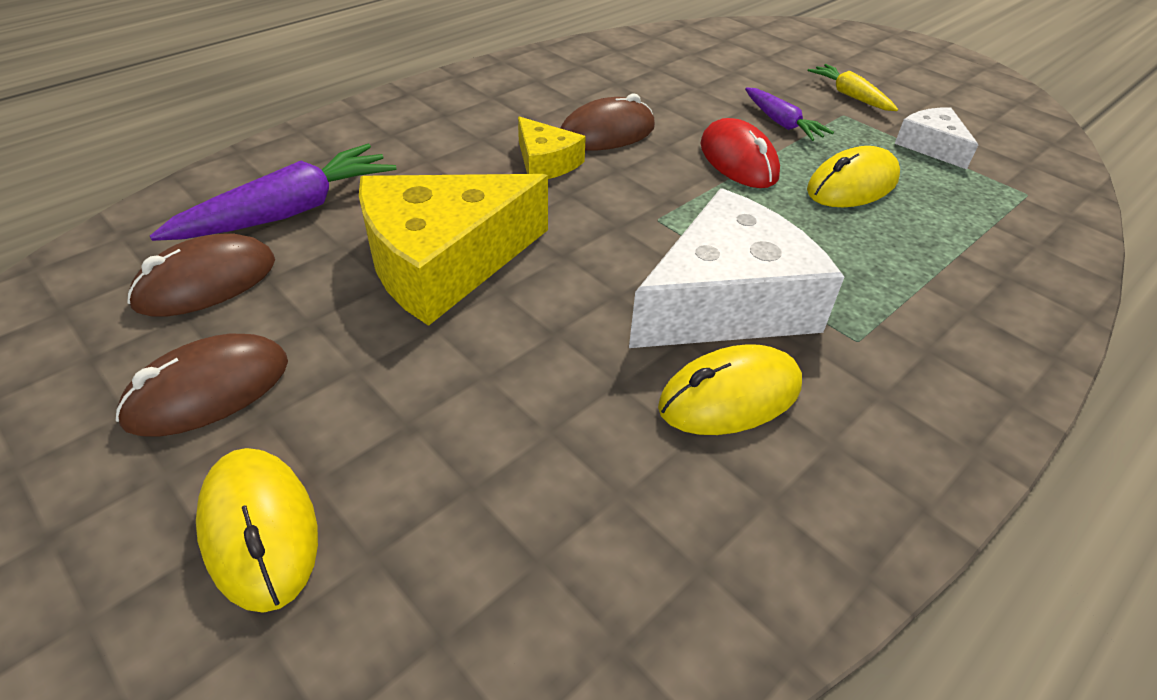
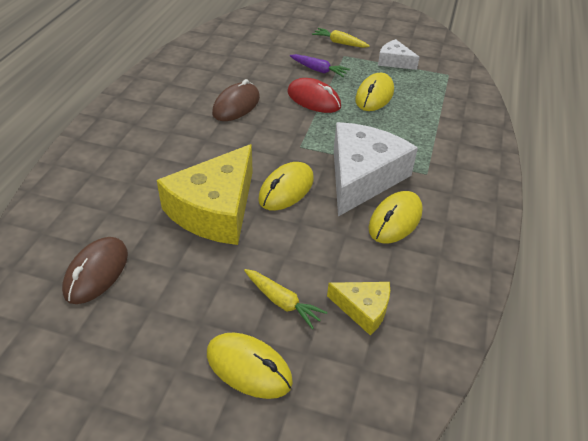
camera: 30 degrees left, 0 degrees up
brown mouse [116,334,288,436] -> none
purple carrot [150,144,396,241] -> none
yellow cheese [518,116,586,179] -> yellow cheese moved to [327,282,390,336]
none -> yellow carrot [244,269,328,329]
none -> yellow mouse [258,162,314,211]

